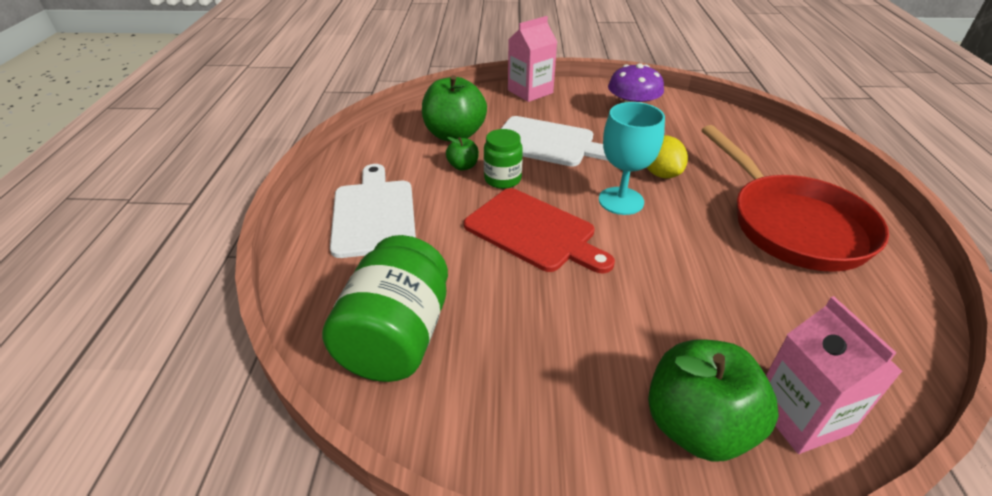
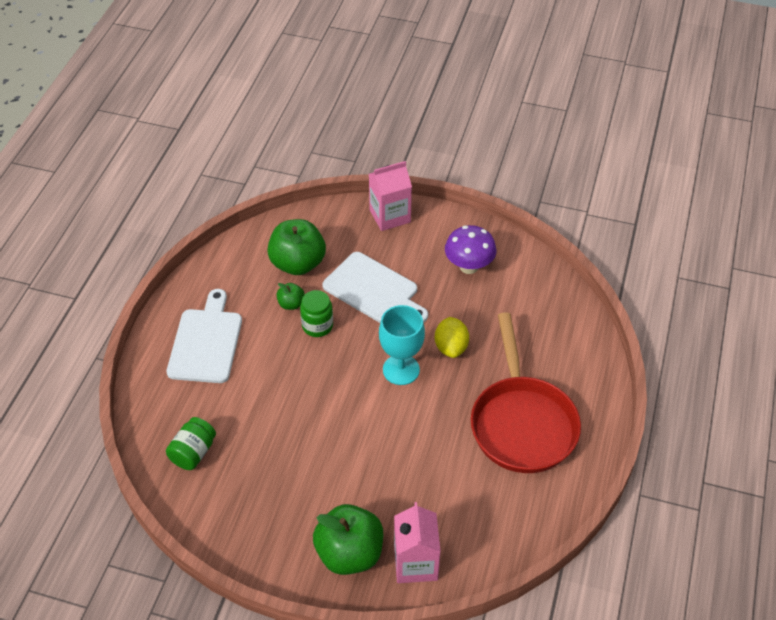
camera: 15 degrees right, 10 degrees up
green jar [322,235,448,382] -> green jar [166,417,216,470], size x0.57
red cutting board [464,188,615,273] -> none

